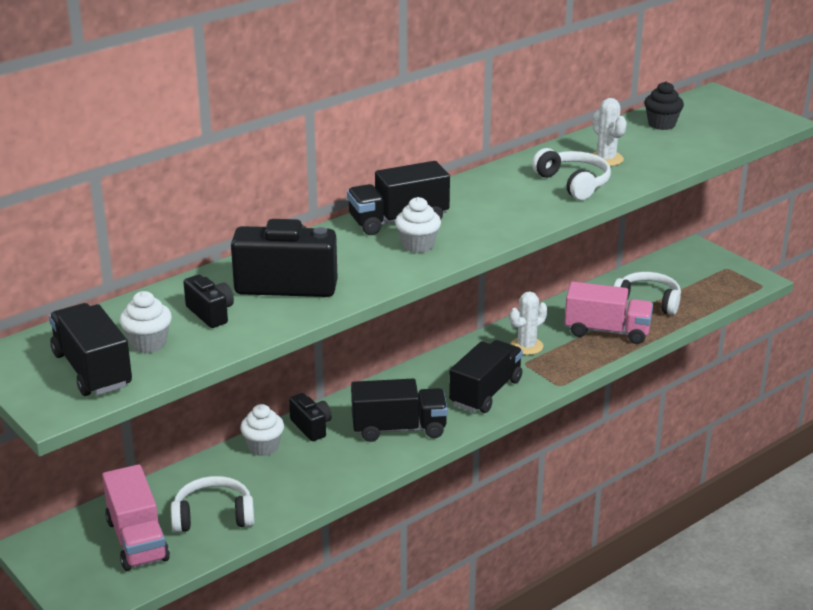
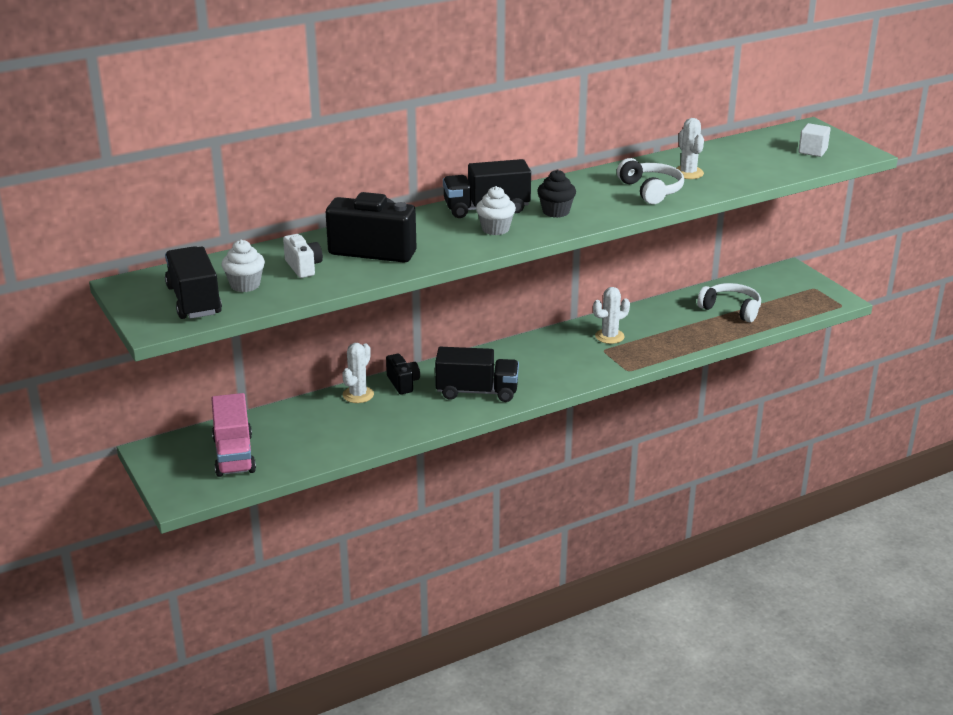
camera: 10 degrees right, 0 degrees up
white headphones [171,476,254,533] -> none
black camera [183,275,234,328] -> white camera [283,234,323,278]
white cupcake [240,404,284,456] -> white cactus [342,343,374,403]
black truck [449,340,523,413] -> none
pink truck [565,282,653,344] -> none
black cupcake [644,81,684,130] -> black cupcake moved to [537,169,576,218]
none -> white cube [798,123,830,157]

